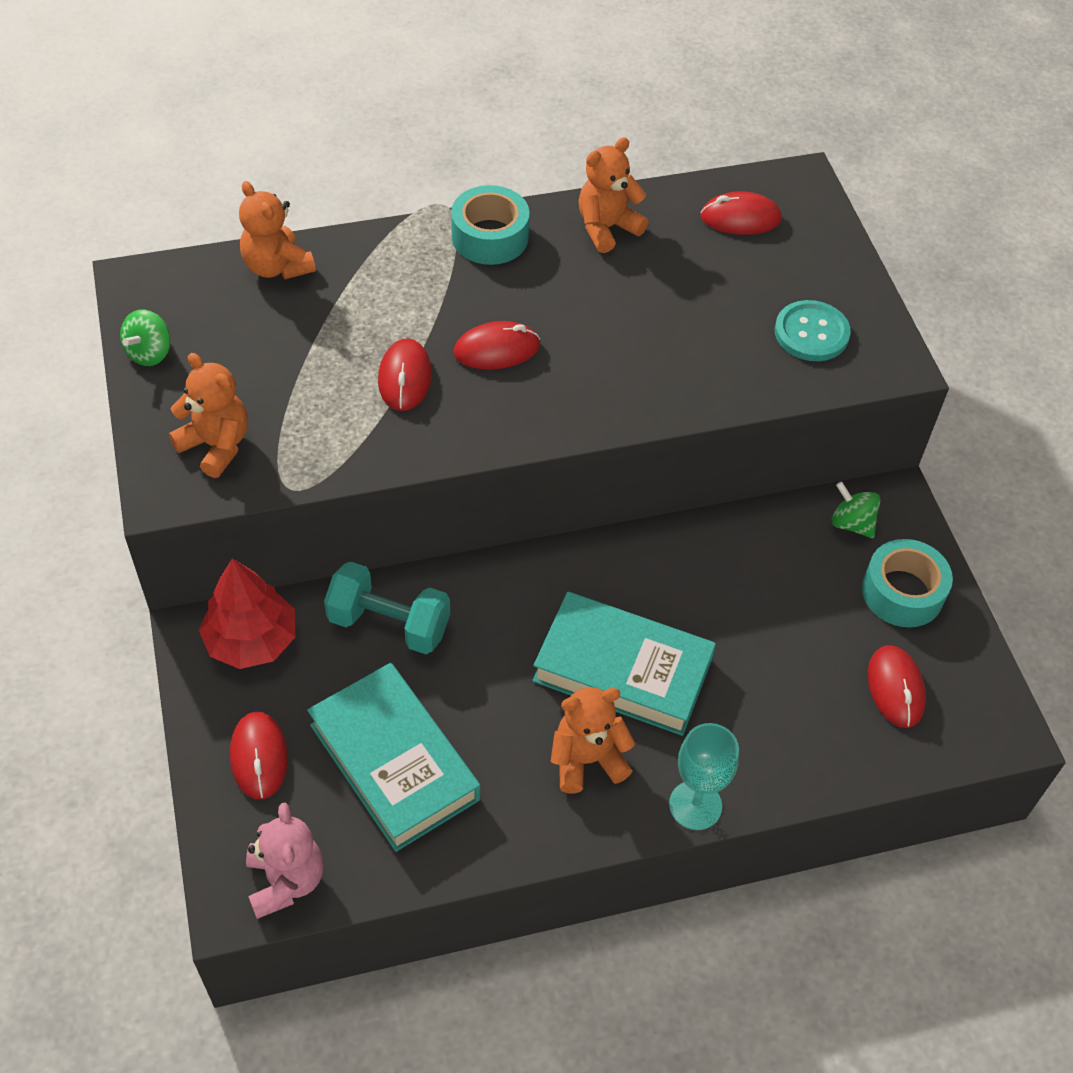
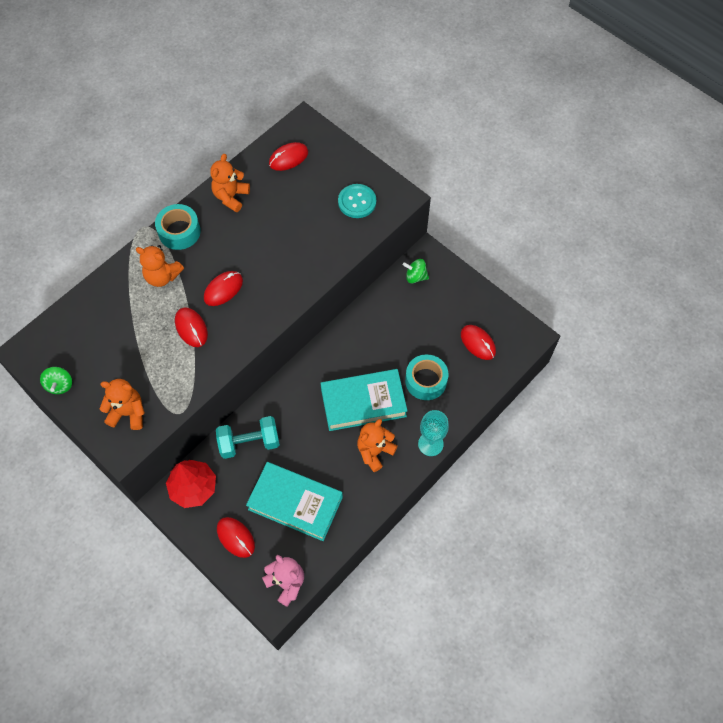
camera: 30 degrees left, 10 degrees up
orange teddy bear [239,181,316,279] -> orange teddy bear moved to [136,245,184,287]
turquoise tape [862,539,953,627] -> turquoise tape moved to [405,354,449,400]

